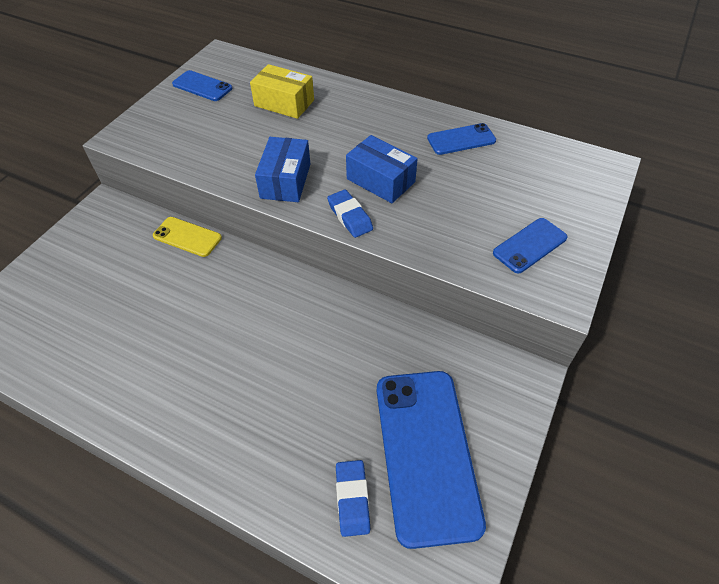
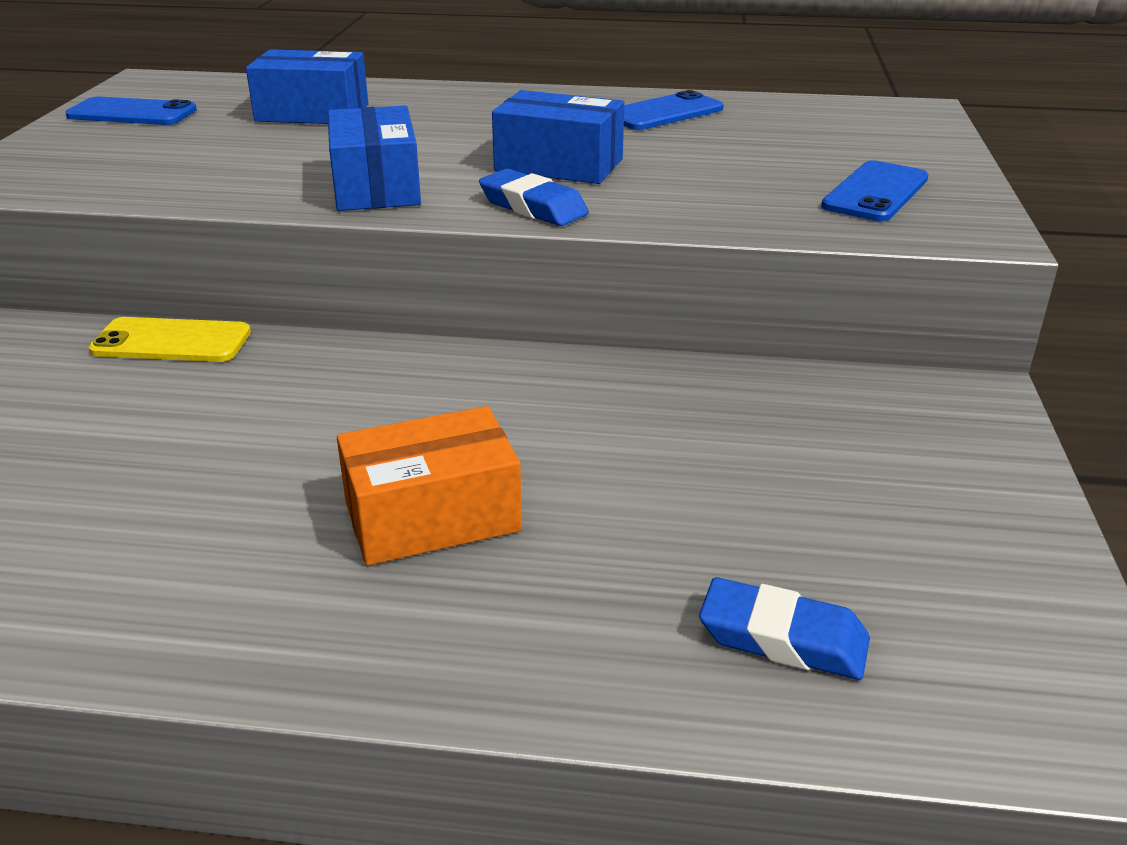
camera: 20 degrees left, 20 degrees down
yellow box [250,64,314,119] -> blue box [246,49,368,124]
blue eraser [336,460,370,537] -> blue eraser turned 45 degrees counterclockwise [699,577,870,680]
blue phone [377,371,486,549] -> none
none -> orange box [337,406,522,565]

